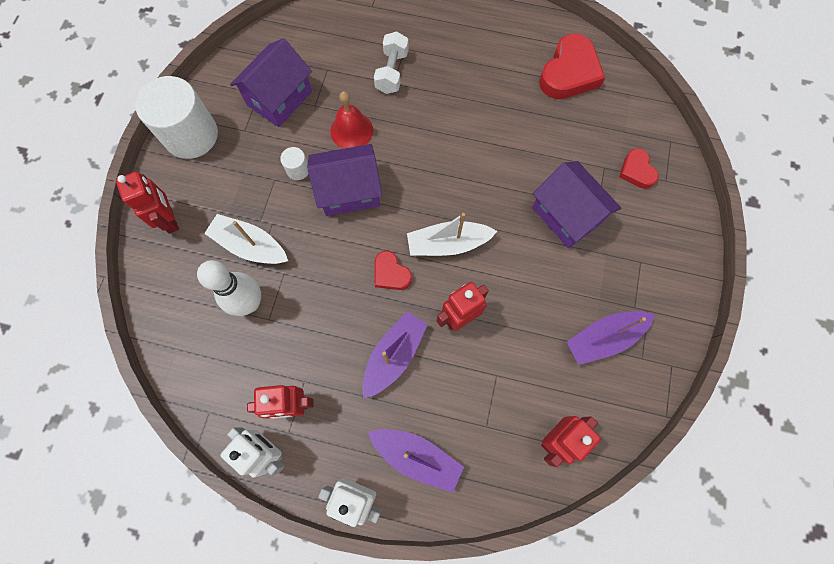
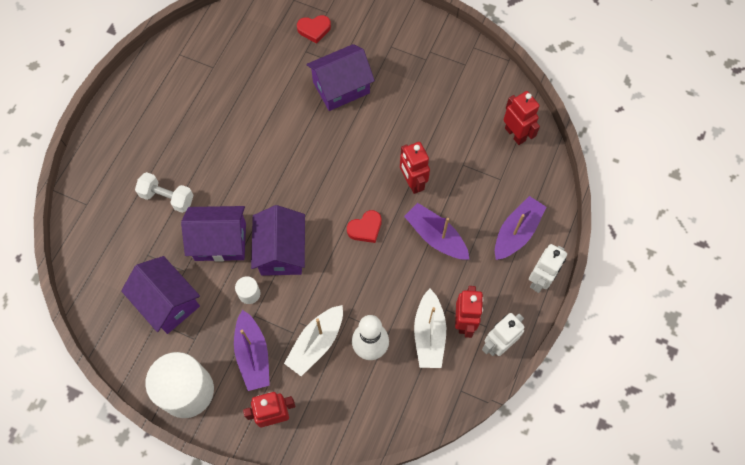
camera: 80 degrees left, 5 degrees down
red bell [330,91,373,149] -> purple house [181,206,246,262]
white boat [407,213,497,256] -> white boat moved to [414,289,446,368]
red heart [539,34,605,99] -> none
purple boat [567,311,655,365] -> purple boat moved to [234,310,270,391]

